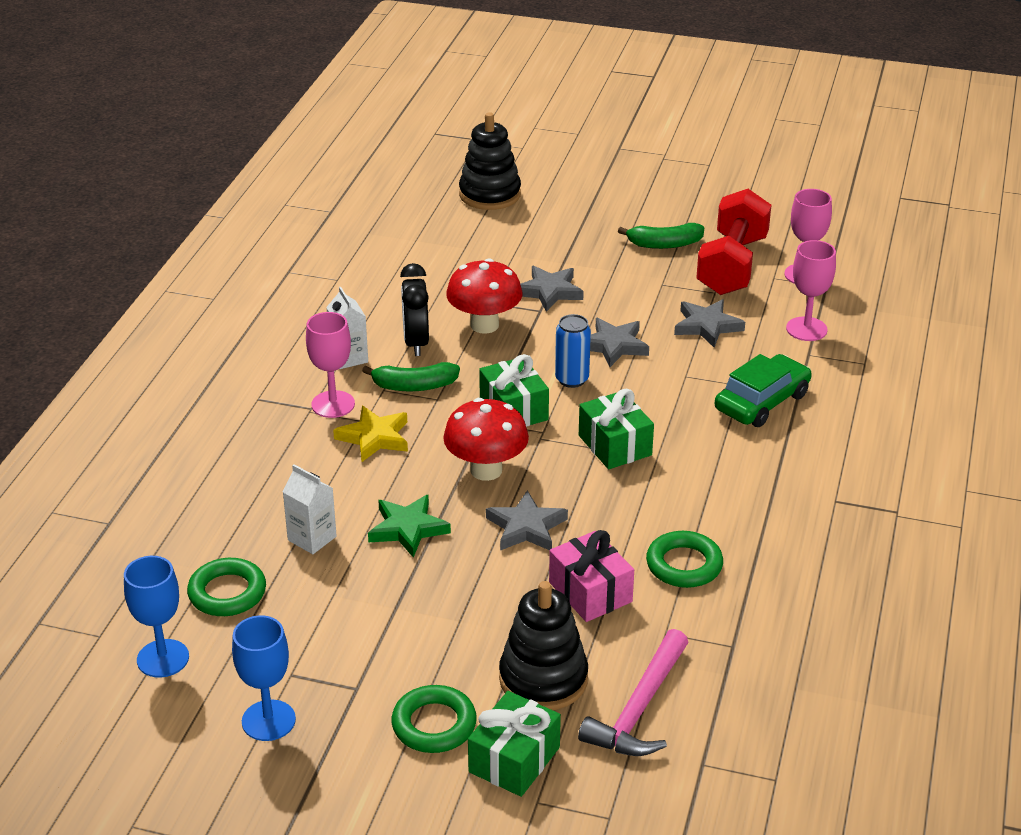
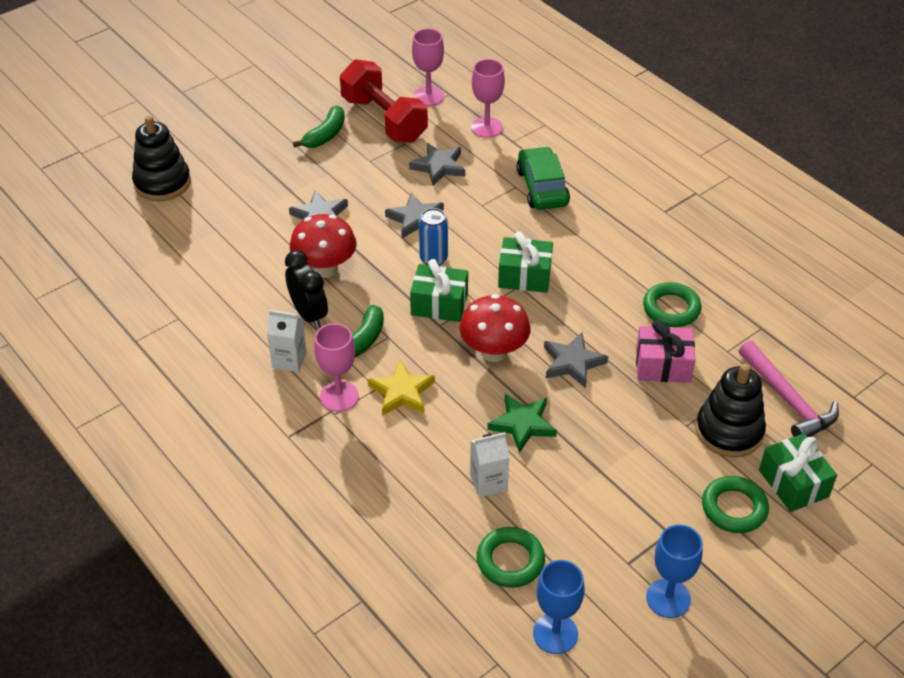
camera: 55 degrees left, 10 degrees up
black clock [400,263,429,356] -> black clock turned 150 degrees counterclockwise [285,250,328,329]

